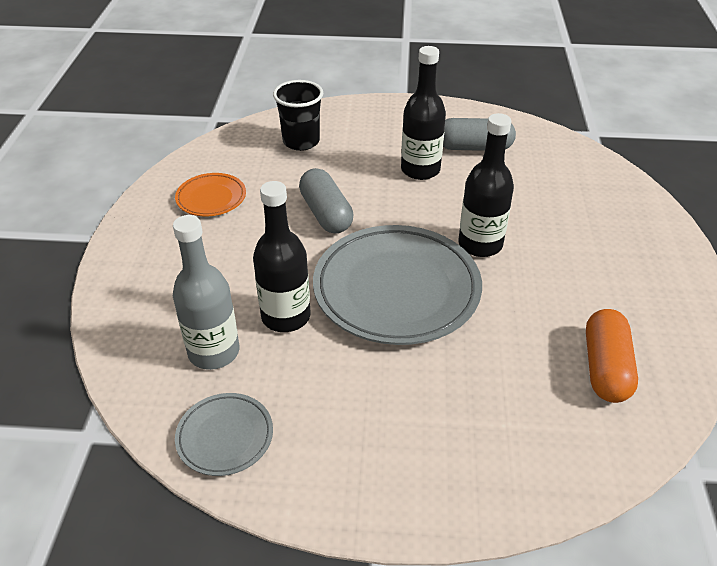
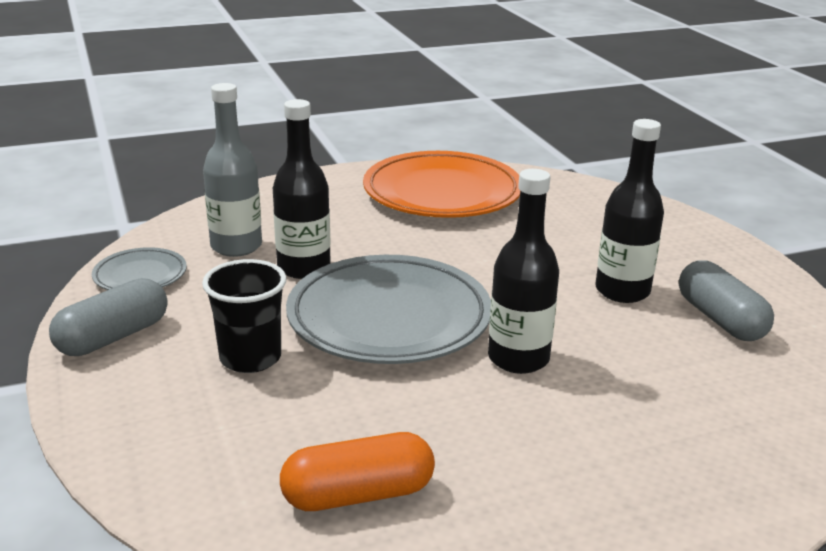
camera: 65 degrees right, 15 degrees down
orange plate [175,173,246,216] -> orange plate [363,151,520,218], size x2.08
black cup [273,80,323,151] -> black cup moved to [202,259,287,373]
grey capsule [299,168,354,234] -> grey capsule moved to [49,278,168,356]

